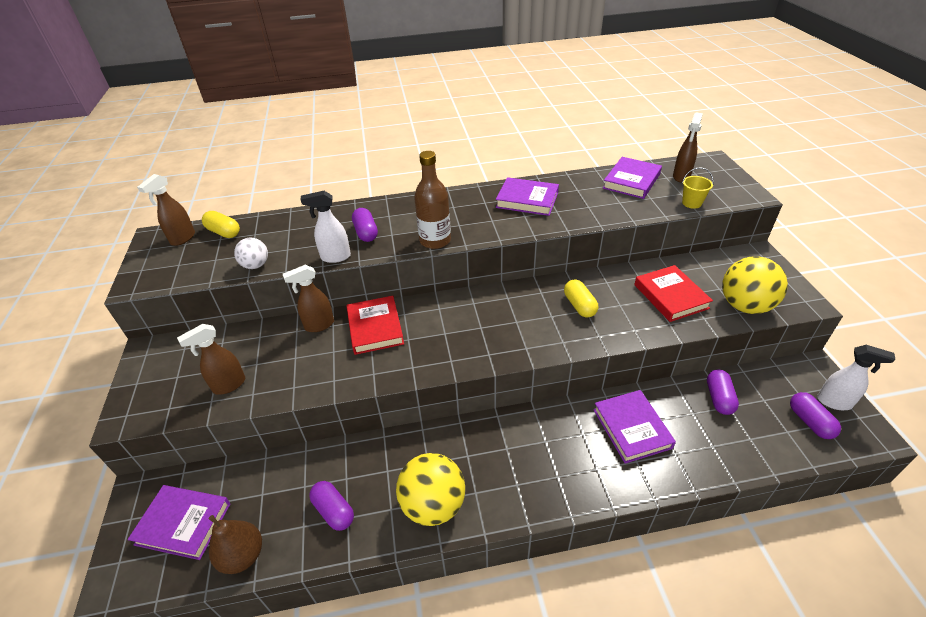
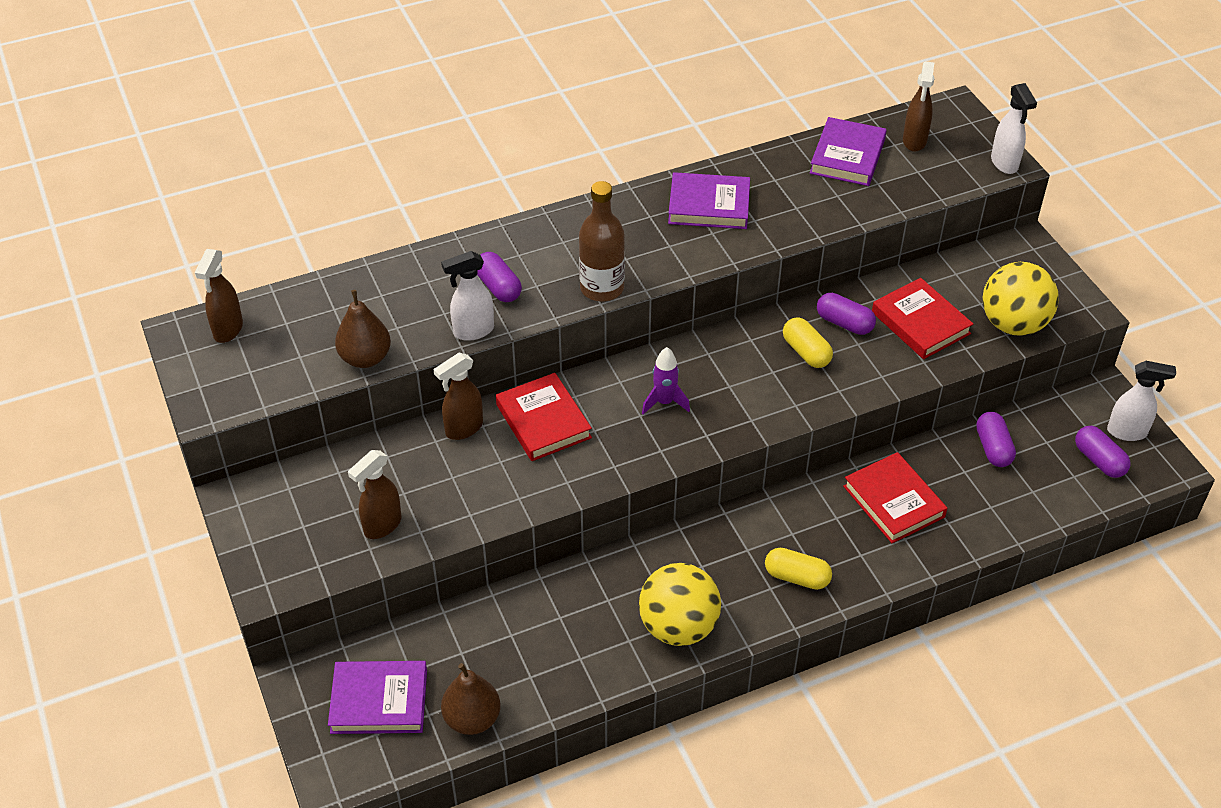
camera: 15 degrees left, 5 degrees up
yellow capsule [202,211,240,238] -> yellow capsule moved to [765,548,832,590]
white ball [234,238,268,269] -> brown pear [335,290,391,368]
purple capsule [309,481,354,531] -> purple capsule moved to [817,293,876,335]
purple book [593,390,676,464] -> red book [843,452,947,543]
yellow bucket [682,167,714,209] -> none
none -> purple rocket [642,347,690,415]
none -> white spray bottle [991,83,1037,174]

